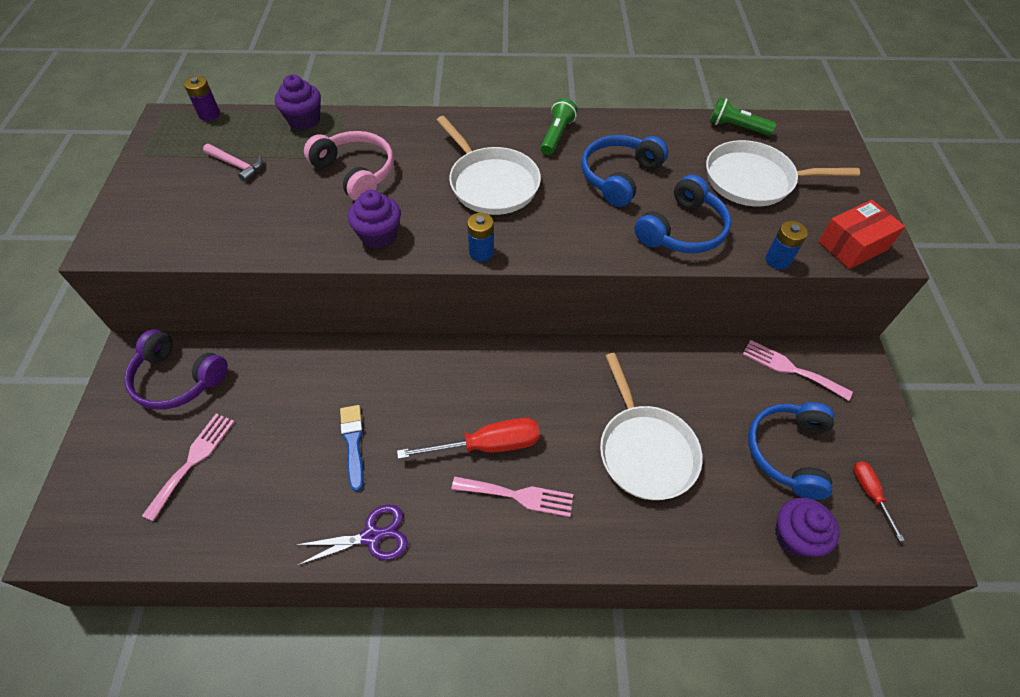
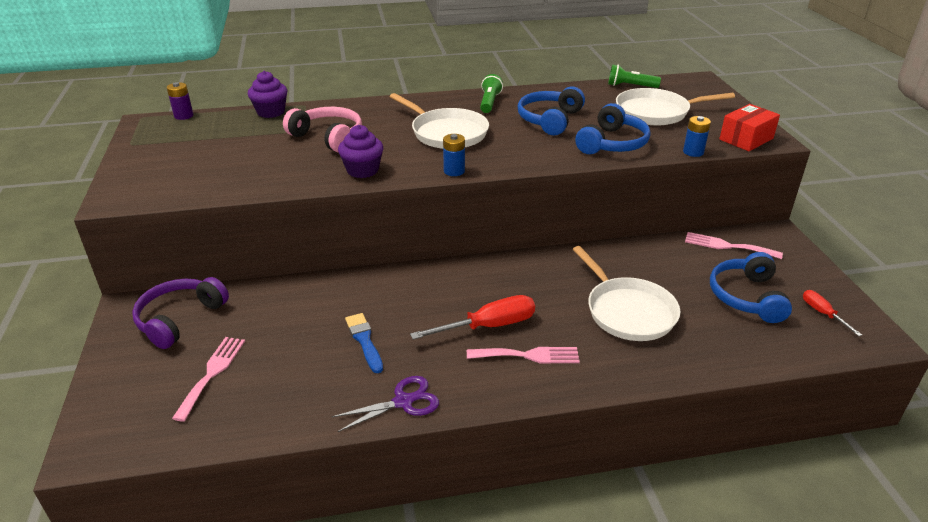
camera: 10 degrees left, 20 degrees down
purple headphones [124,329,228,410] -> purple headphones turned 105 degrees clockwise [132,277,229,349]
pink hammer [203,144,263,182] -> none
purple cupcake [775,498,839,557] -> none

